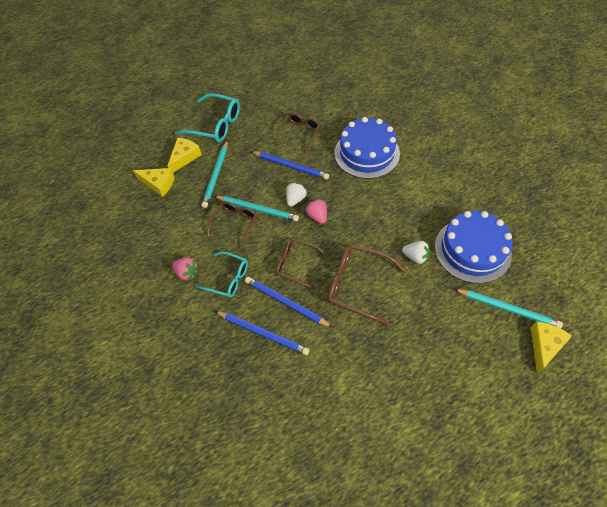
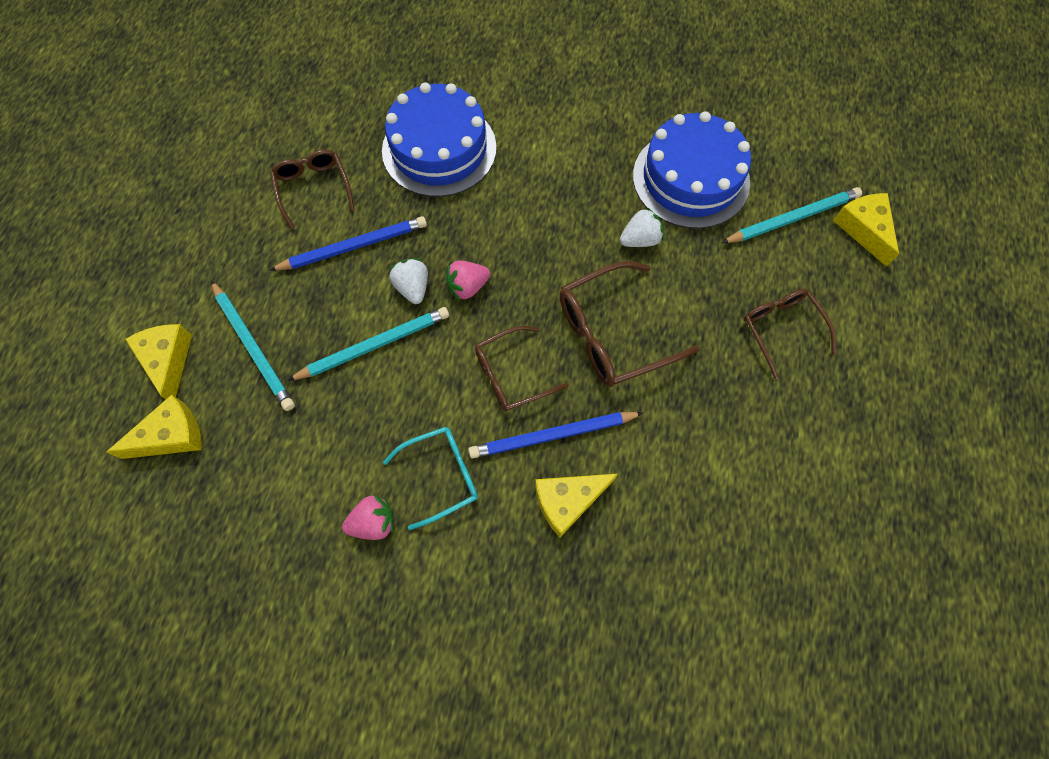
camera: 50 degrees left, 10 degrees up
turquoise glasses [175,93,240,142] -> none
brown glasses [207,201,257,248] -> brown glasses moved to [744,289,836,379]
blue pencil [215,311,310,355] -> yellow cheese [535,474,618,537]
pink strawberry [306,199,327,224] -> pink strawberry turned 45 degrees counterclockwise [446,261,490,300]

